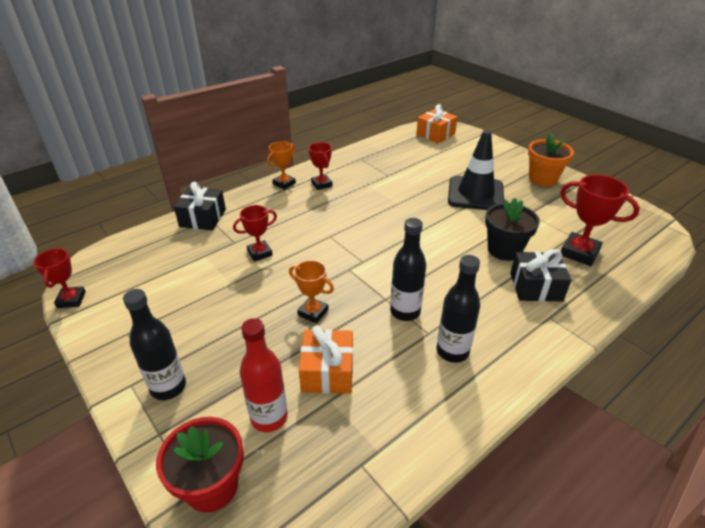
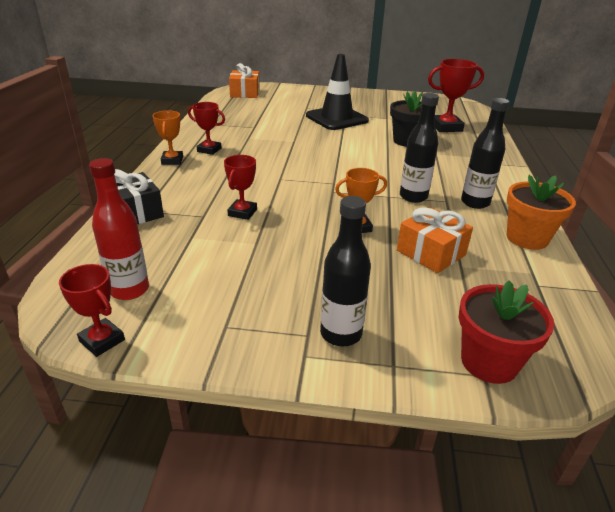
camera: 45 degrees left, 5 degrees down
red bottle [240,318,288,432] -> red bottle moved to [89,158,149,300]
black gift [510,249,571,302] -> none
orange flower pot [528,134,574,186] -> orange flower pot moved to [507,175,576,250]

